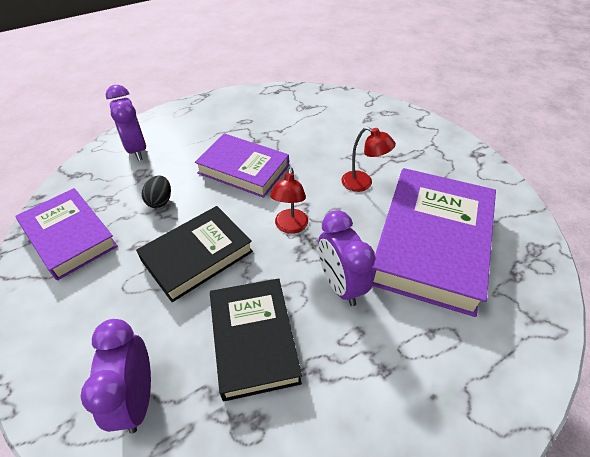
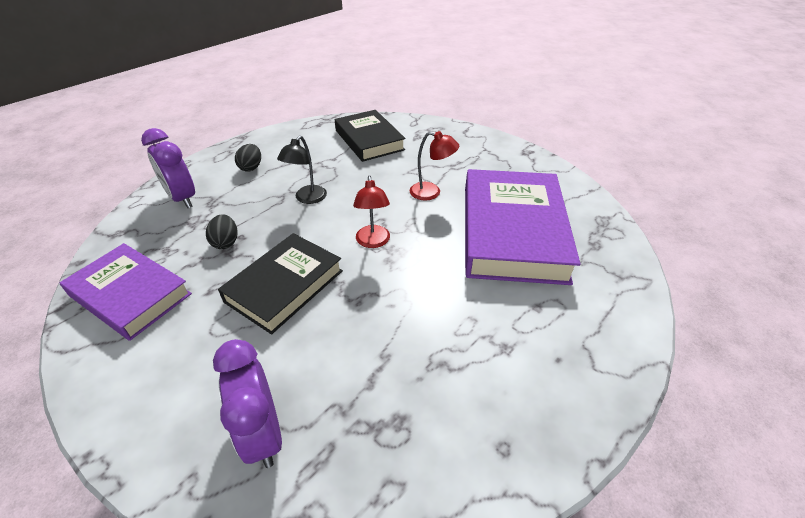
camera: 15 degrees left, 5 degrees down
purple book [195,133,289,198] -> black lamp [277,136,327,204]
black book [210,278,302,401] -> black book moved to [335,110,406,162]
purple clock [318,210,375,306] -> none
none -> black egg [235,144,261,172]

